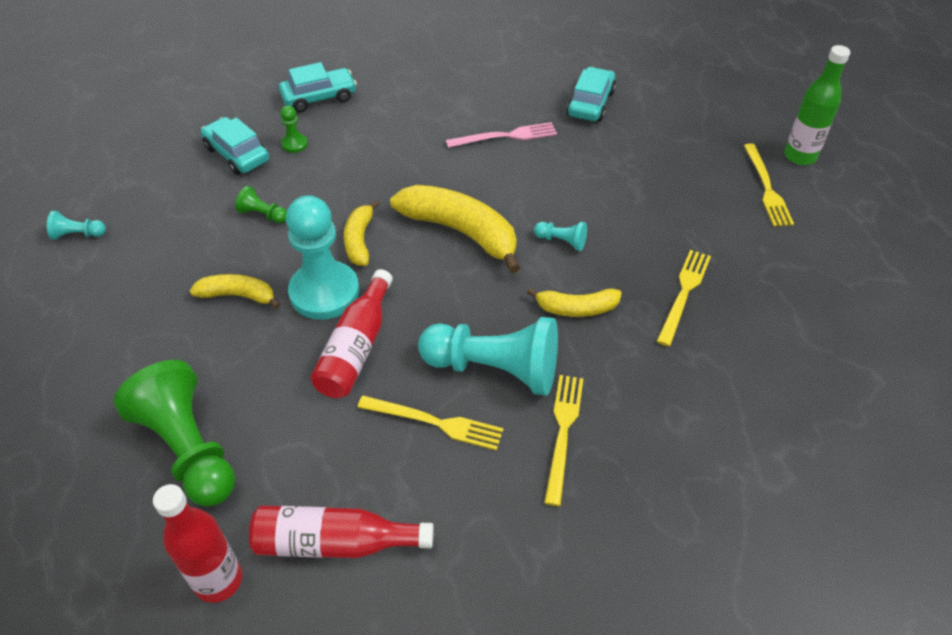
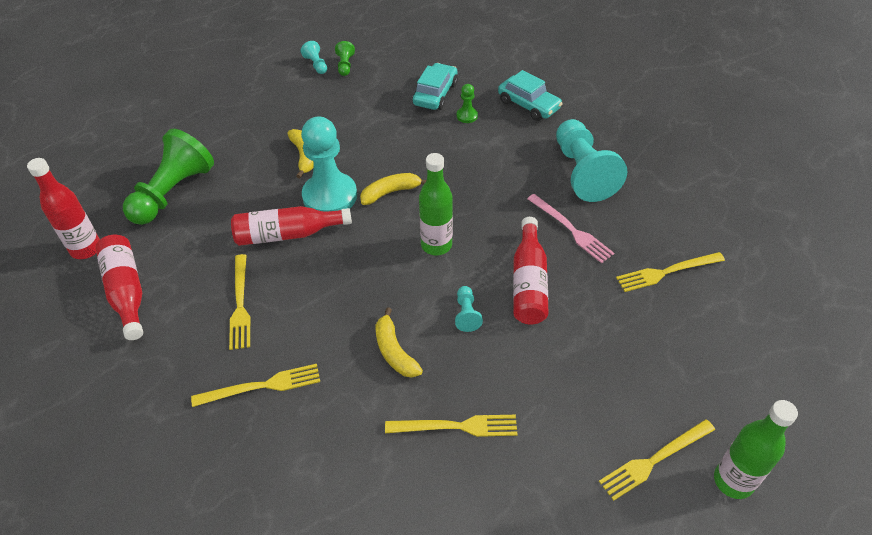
camera: 65 degrees right, 0 degrees up
green pawn [235,186,287,223] -> green pawn moved to [335,41,355,76]
yellow banana [390,185,521,273] -> green bottle [419,153,453,255]
turquoise pawn [418,317,558,396] -> turquoise pawn moved to [556,119,627,202]
turquoise car [566,67,616,122] -> yellow fork [616,252,725,292]
none -> red bottle [513,217,549,325]

